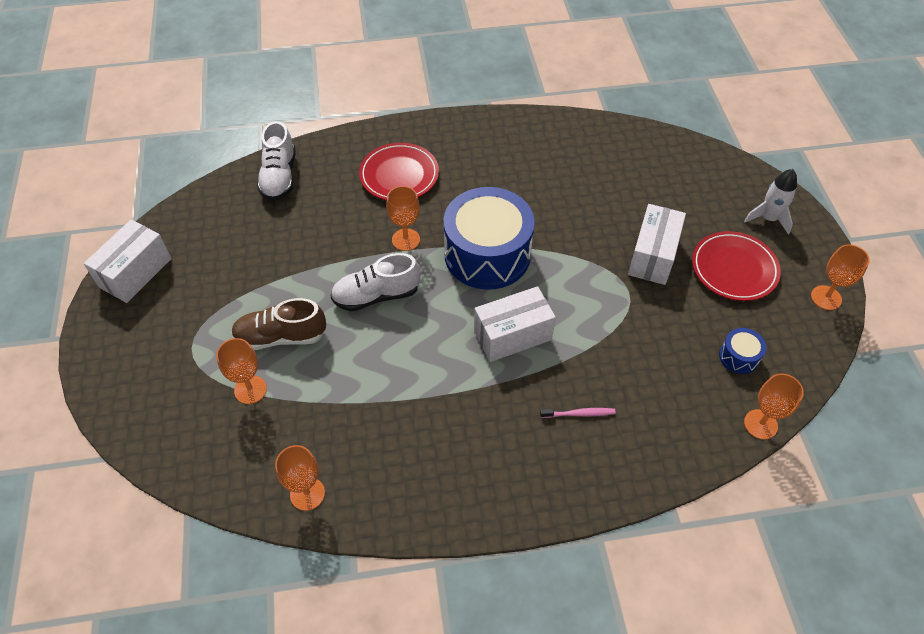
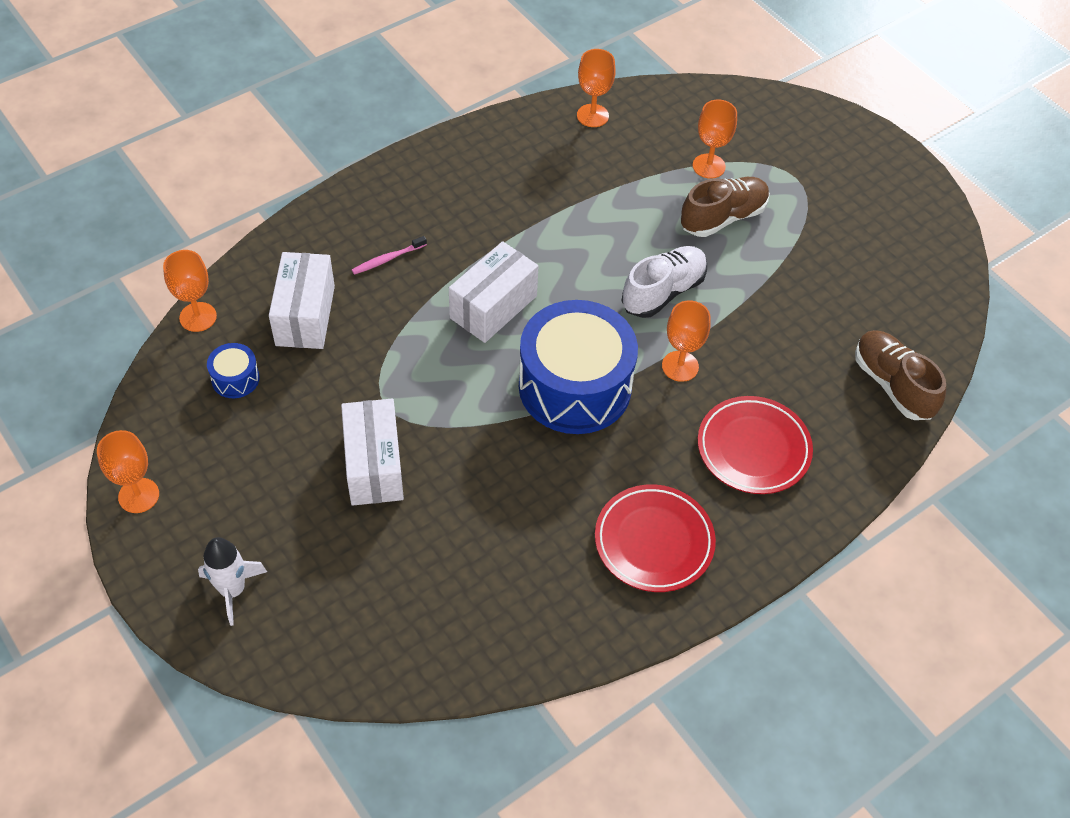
camera: 150 degrees right, 0 degrees up
white box [84,220,171,303] -> white box moved to [269,252,335,349]
white shoe [257,121,296,201] -> brown shoe [855,330,946,420]
red plate [692,231,781,301] -> red plate moved to [595,484,716,592]

